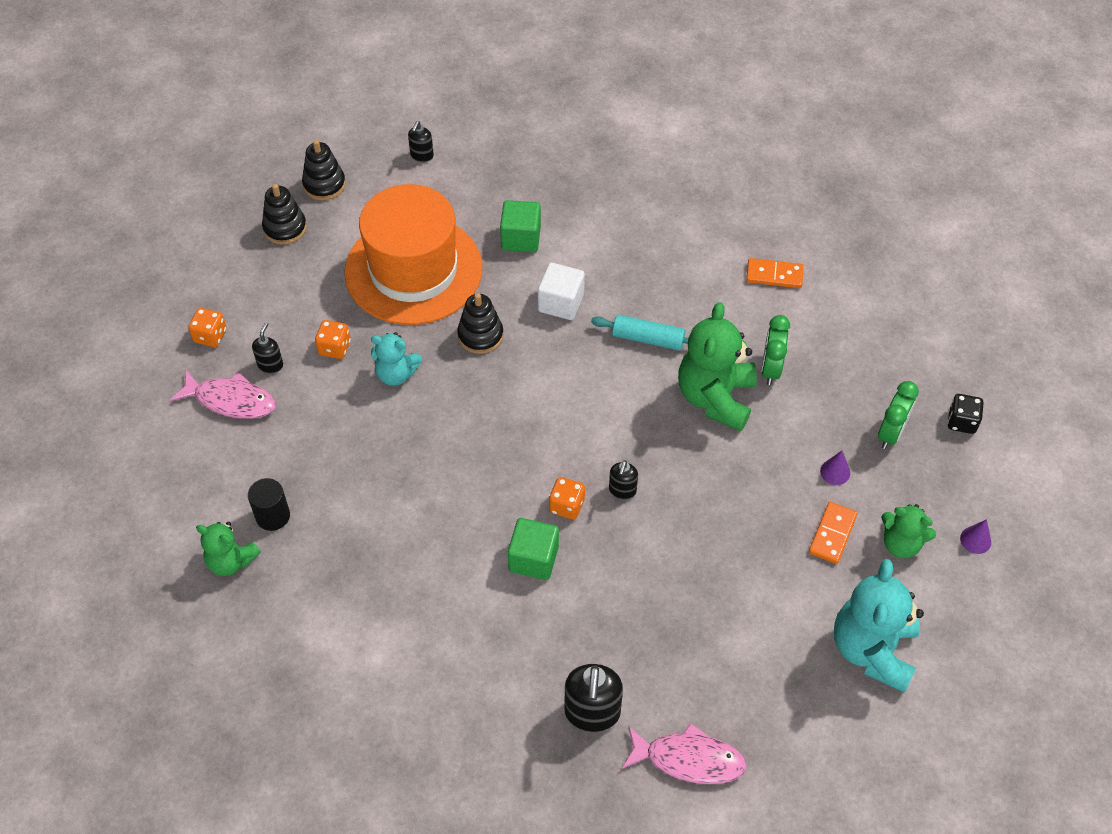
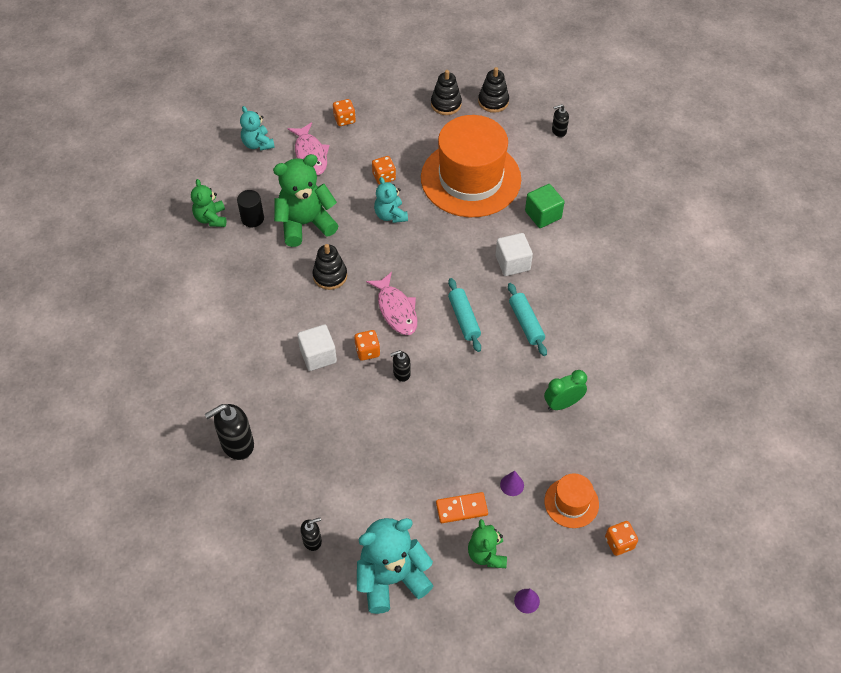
camera: 55 degrees right, 0 degrees up
black soap dispenser [252,322,283,373] -> black soap dispenser moved to [300,518,322,551]
black stacking toy [457,293,503,354] -> black stacking toy moved to [313,244,347,290]
green cube [508,518,559,580] -> white cube [297,325,337,371]
pink fish [622,723,747,784] -> pink fish moved to [366,272,417,335]
green teddy bear [678,302,757,431] -> green teddy bear moved to [273,154,338,247]
orange domino [746,258,804,288] -> none
green clock [878,381,919,449] -> orange hat [544,473,599,528]
black dice [947,394,984,434] -> orange dice [605,521,638,556]
none -> turquoise teddy bear [240,106,275,151]
none -> turquoise rolling pin [448,278,481,352]

